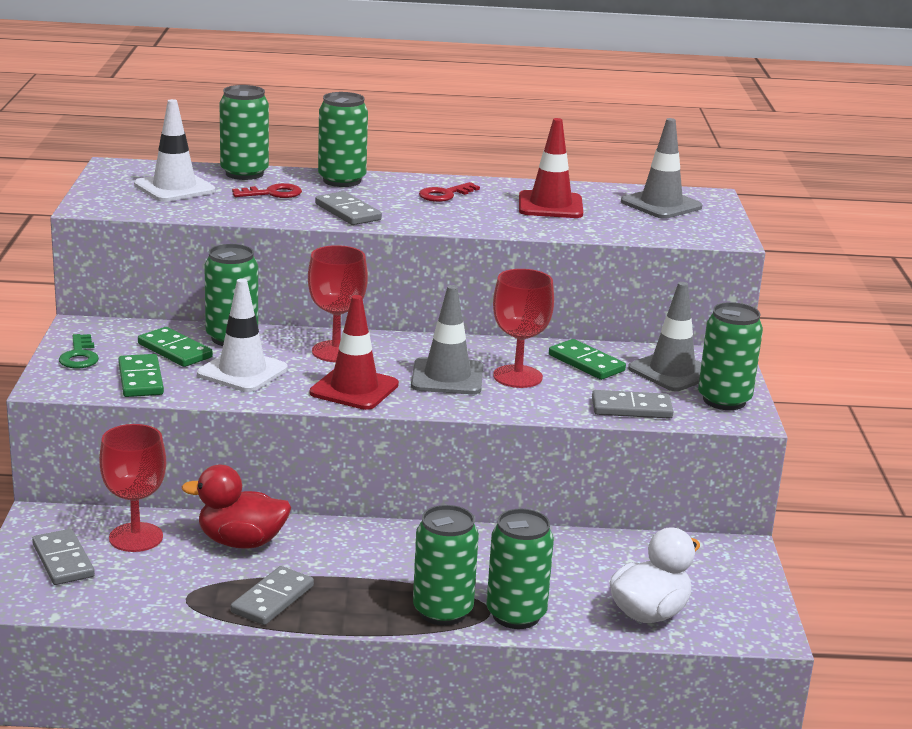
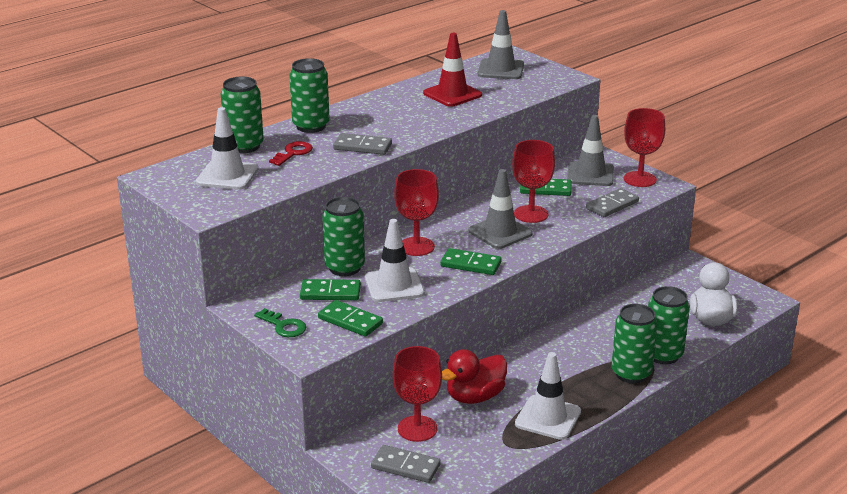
camera: 40 degrees left, 5 degrees up
grey domino [231,566,314,625] -> white traffic cone [515,352,581,440]
red traffic cone [310,295,399,410] -> green domino [440,248,502,275]
red key [419,182,480,202] -> none
green can [698,302,763,410] -> red goblet [624,108,665,187]

